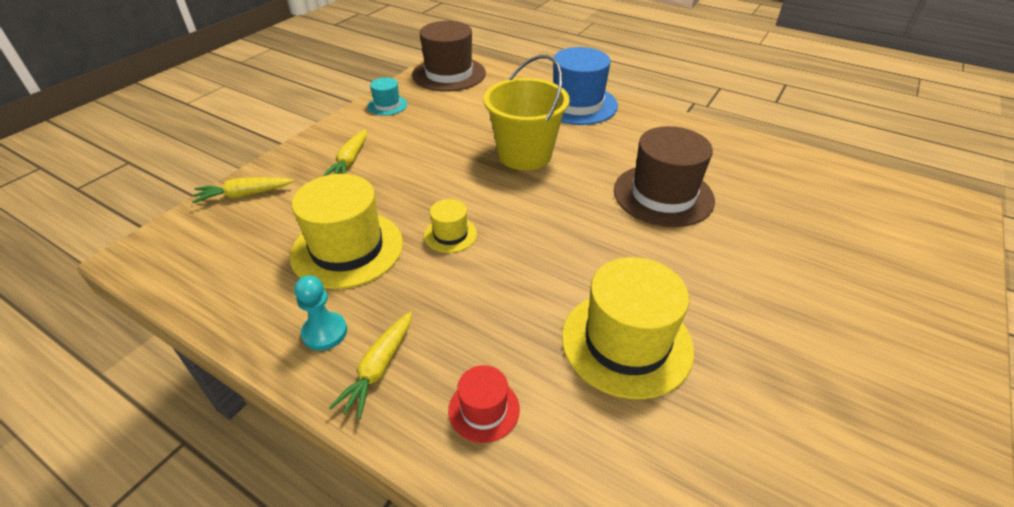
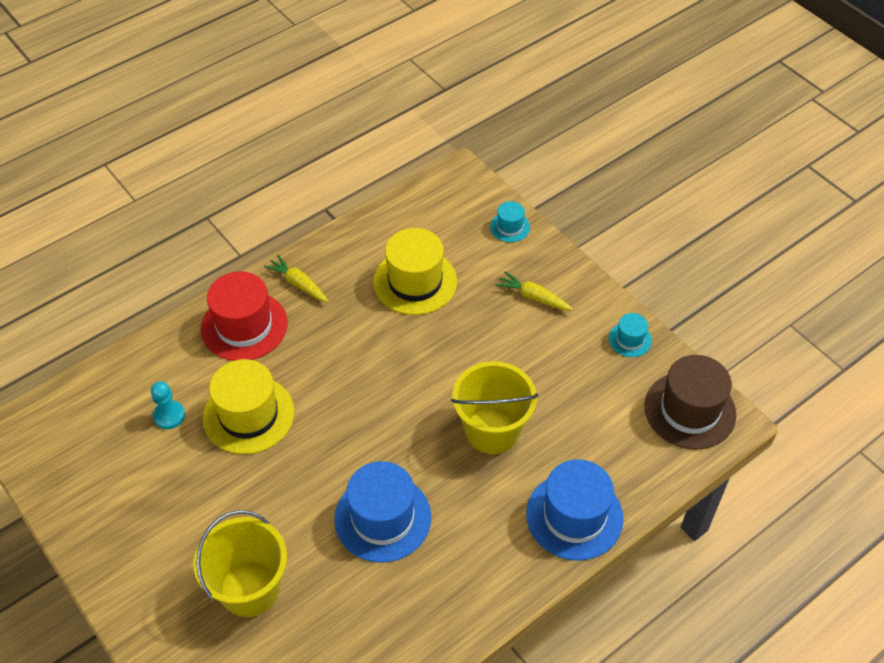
camera: 110 degrees right, 10 degrees up
yellow carrot [192,177,294,203] -> turquoise hat [490,201,530,242]
turquoise pawn [294,275,347,351] -> turquoise pawn moved to [151,381,185,429]
yellow hat [424,199,477,253] -> none
red hat [448,365,520,443] -> red hat [201,271,288,361], size x2.02
brown hat [614,126,715,227] -> blue hat [334,461,431,563]
none -> yellow bucket [194,510,287,617]

